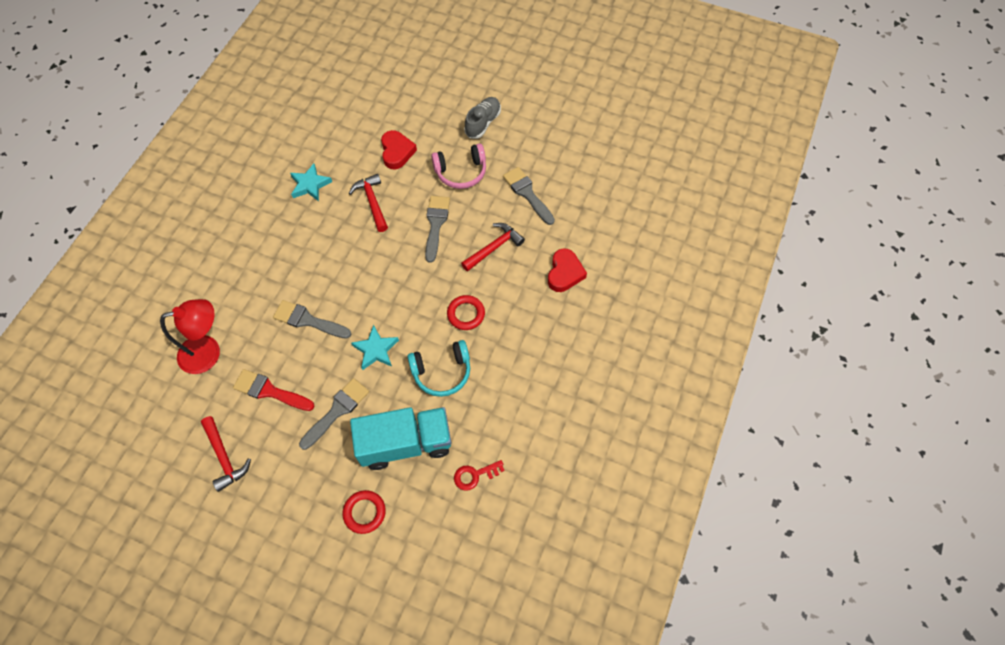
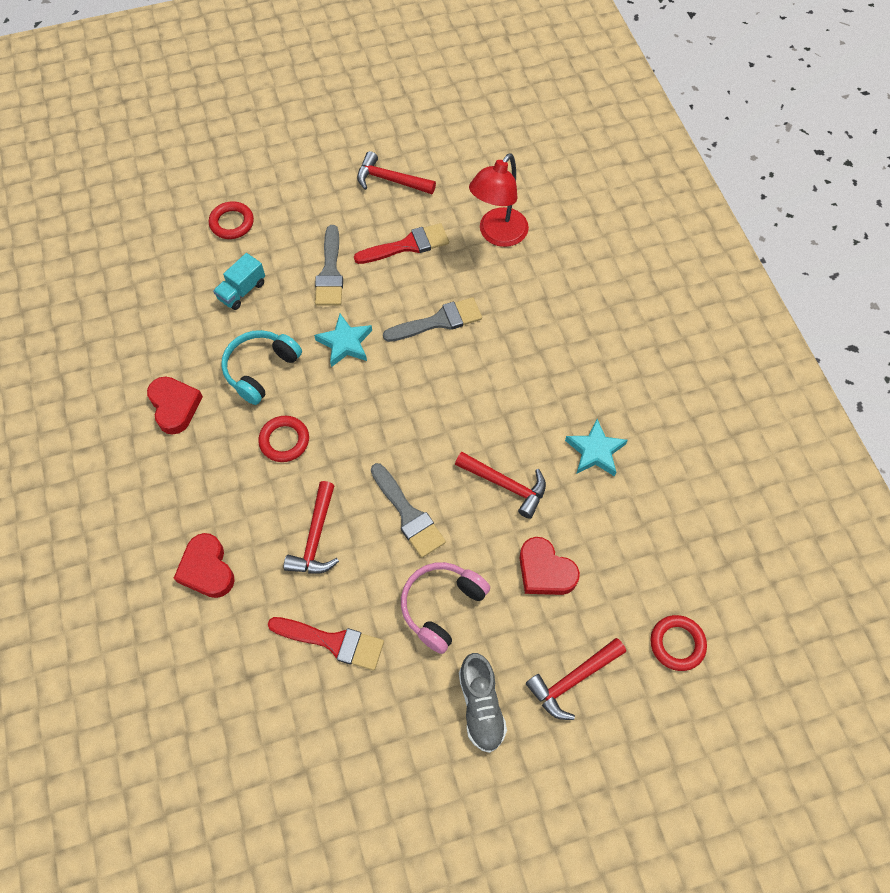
camera: 140 degrees right, 0 degrees up
turquoise truck [350,407,451,470] -> turquoise truck [213,253,265,310], size x0.49
red key [454,460,505,491] -> none
grey brush [503,167,555,225] -> red brush [268,617,384,670]
none -> red heart [147,377,203,434]
none -> red hammer [526,638,626,720]
none -> red ring [651,615,707,671]

